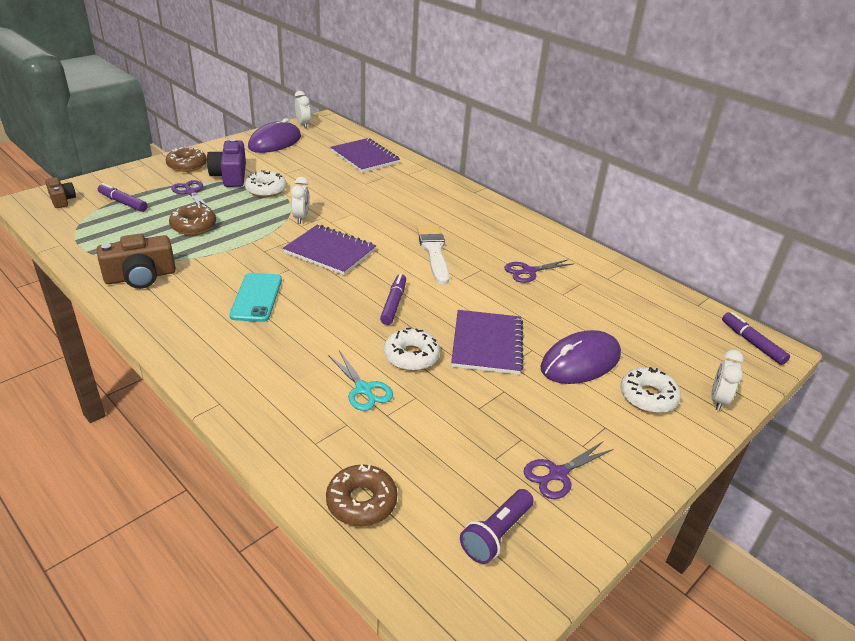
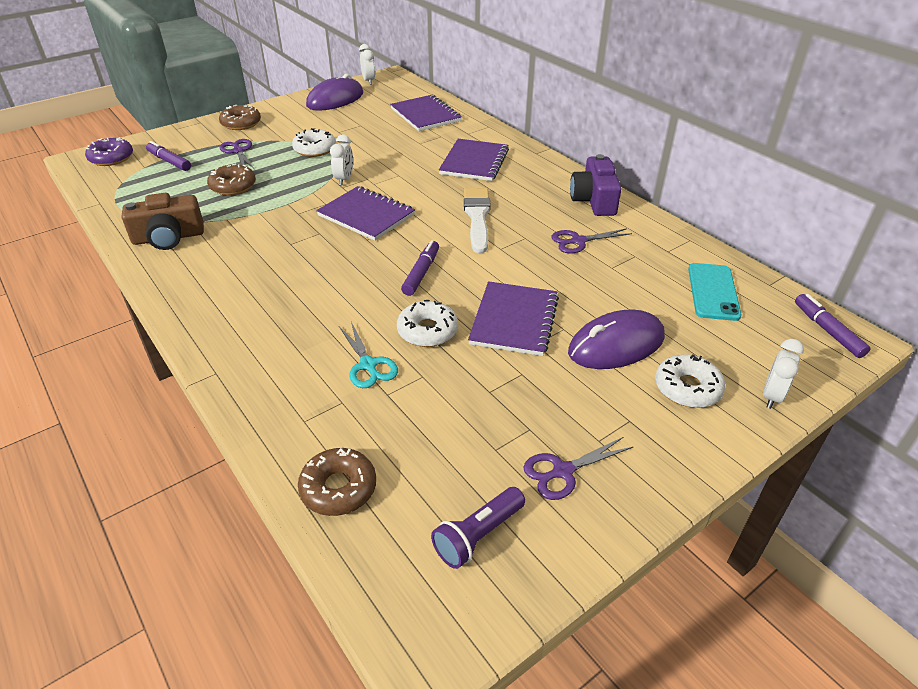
camera: 10 degrees right, 5 degrees up
brown camera [45,177,76,208] -> purple donut [85,137,133,166]
purple camera [207,138,246,187] -> purple camera moved to [570,154,622,216]
turquoise phone [229,273,282,322] -> turquoise phone moved to [688,263,742,321]
none -> purple notebook [439,139,509,181]

